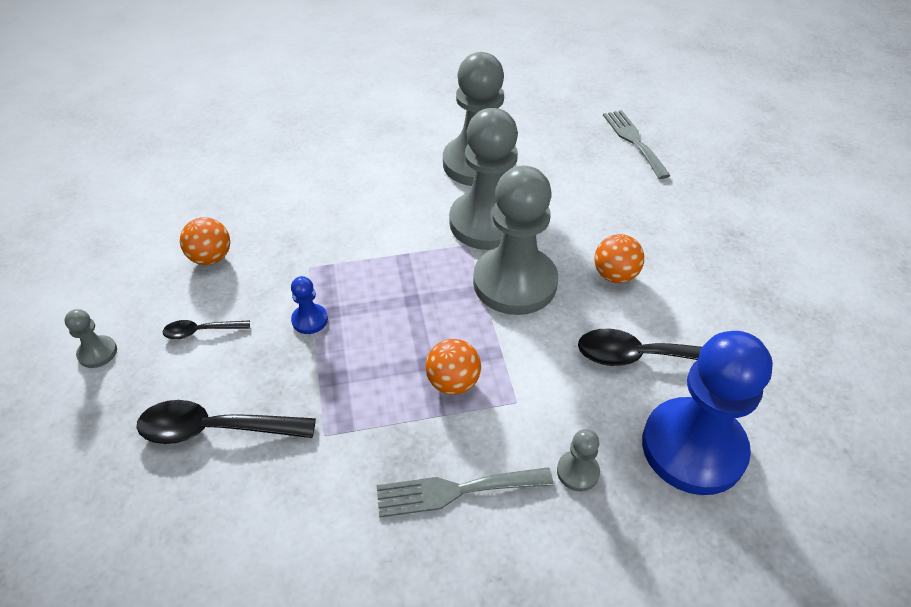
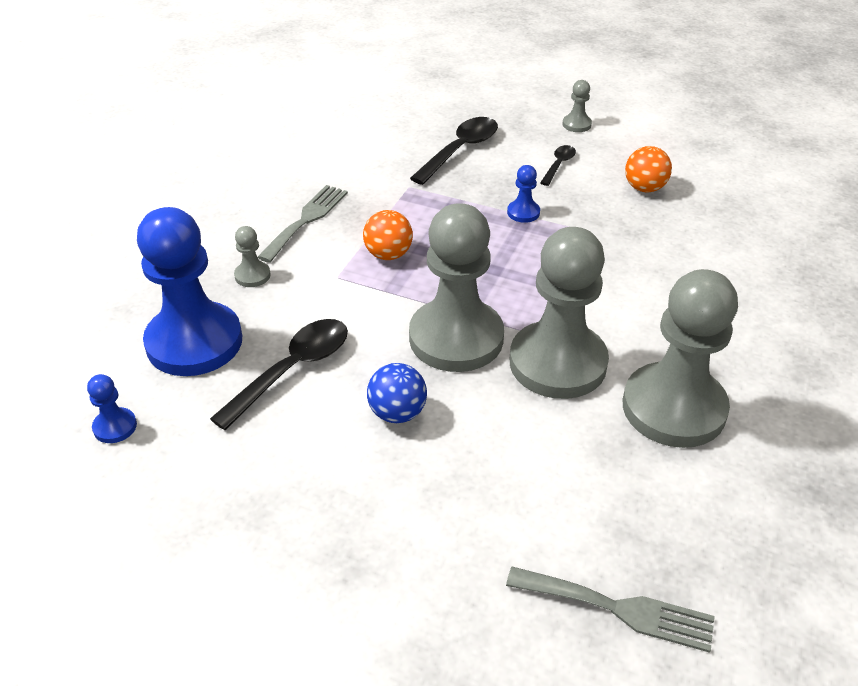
camera: 125 degrees right, 5 degrees down
orange ball [594,234,644,283] -> blue ball [367,363,427,423]
none -> blue pawn [87,374,137,443]

